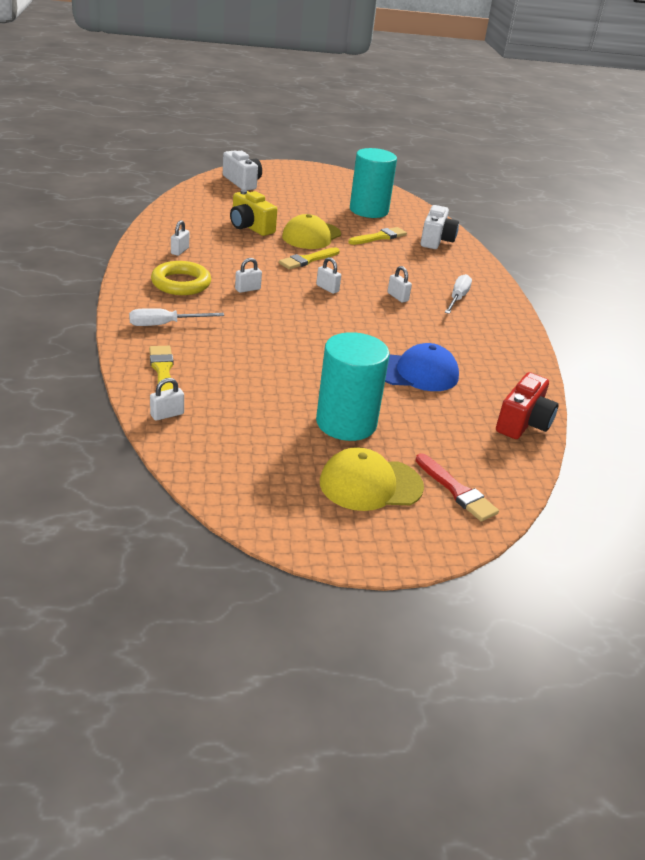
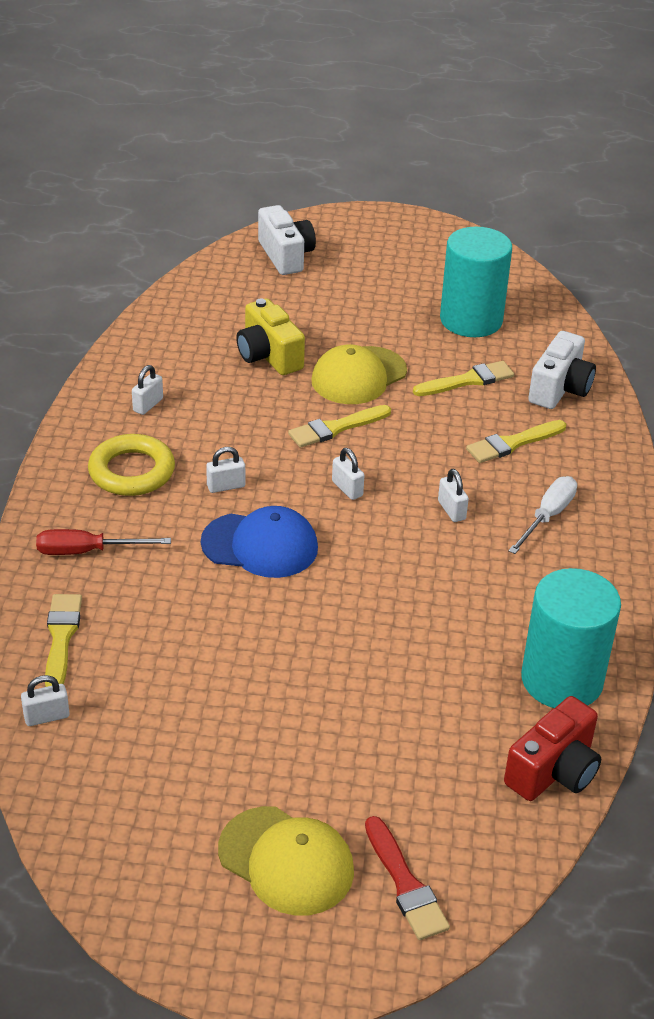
camera: 15 degrees right, 5 degrees up
white screwdriver [129,308,224,326] -> red screwdriver [36,529,171,555]
turquoise cylinder [316,332,390,441] -> turquoise cylinder moved to [521,568,621,708]
yellow cap [320,447,424,511] -> yellow cap turned 150 degrees counterclockwise [218,806,354,916]
blue cap [385,343,459,391] -> blue cap moved to [201,506,318,578]
none -> yellow brush [466,420,566,463]

